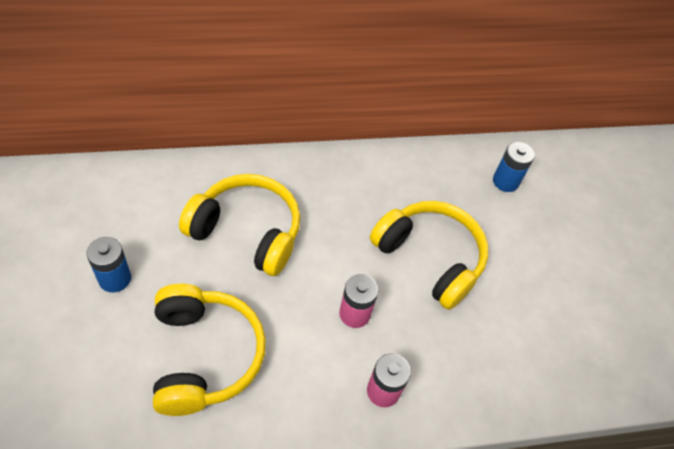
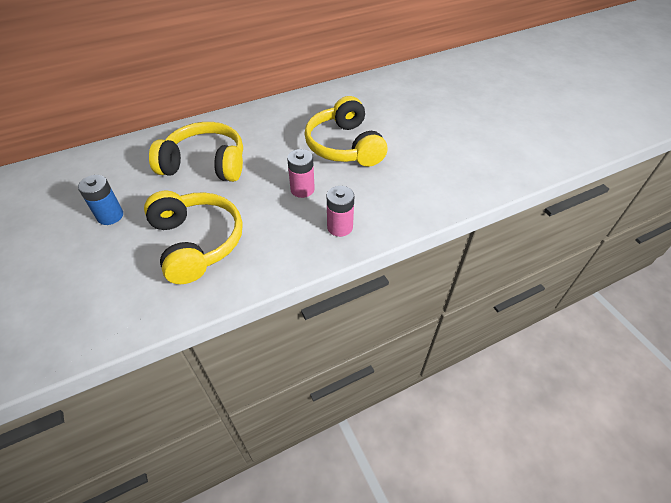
camera: 10 degrees left, 5 degrees down
yellow headphones [370,201,488,310] -> yellow headphones turned 135 degrees counterclockwise [305,96,387,167]
blue battery [493,142,535,192] -> none

